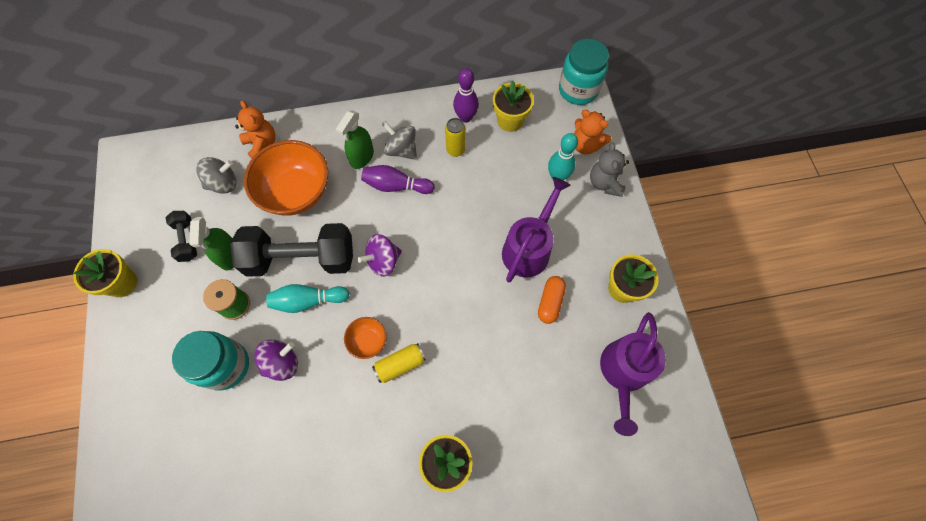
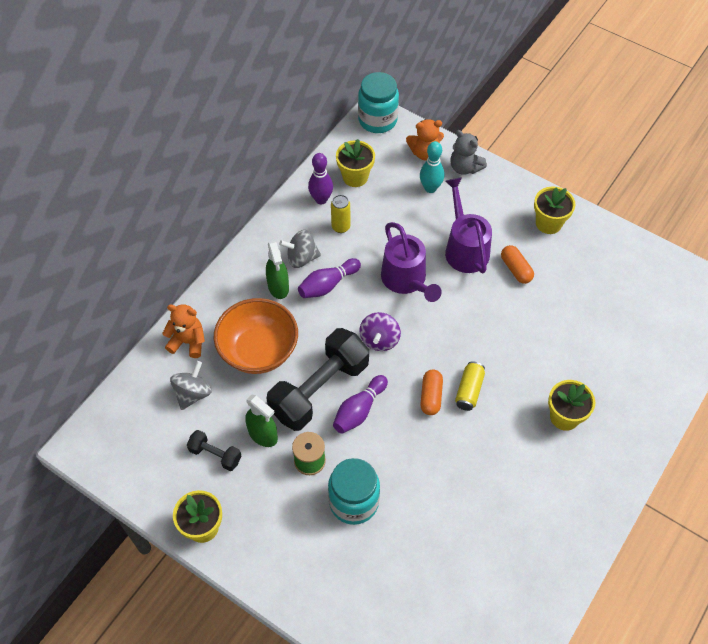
camera: 45 degrees left, 10 degrees down
purple spinning top [254,339,298,381] -> none
turquoise bowling pin [266,284,350,313] -> purple bowling pin [333,375,388,434]
orange bowl [344,317,387,359] -> orange capsule [420,370,443,415]
purple watering can [600,312,666,436] -> purple watering can moved to [381,222,442,302]

